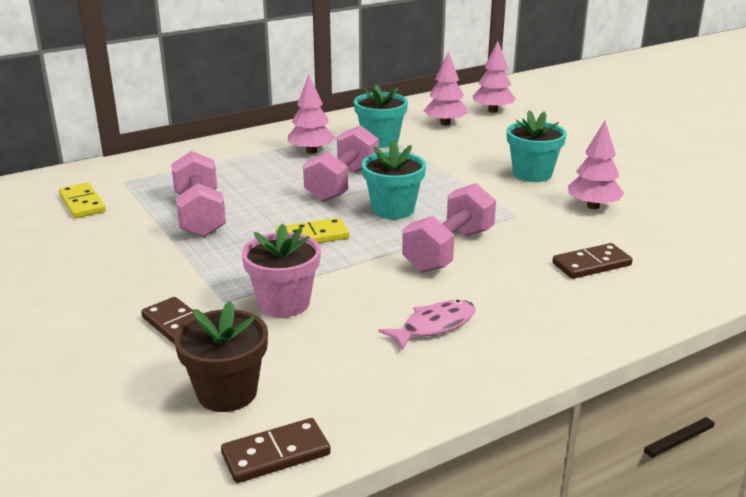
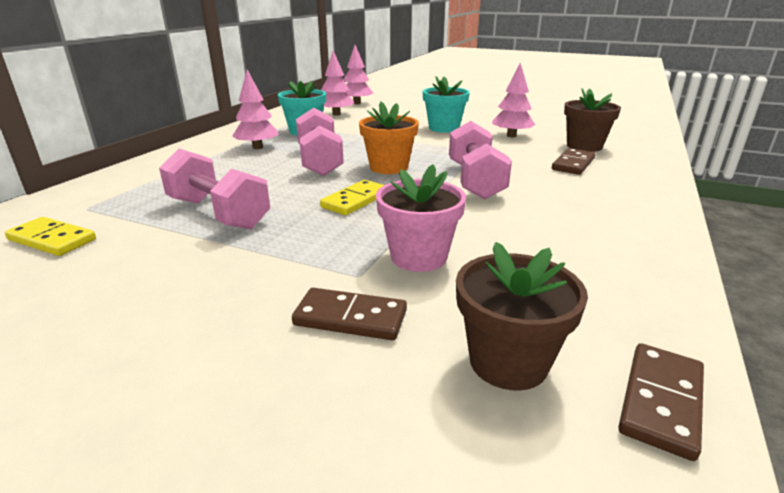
camera: 35 degrees left, 0 degrees up
turquoise flower pot [362,140,426,219] -> orange flower pot [359,102,419,174]
pink fish [379,300,476,351] -> none
none -> brown flower pot [564,88,621,152]

